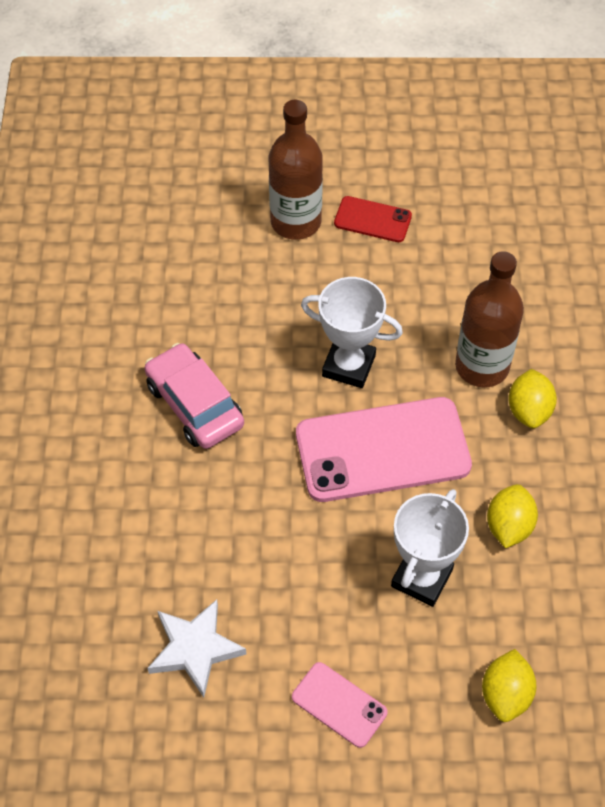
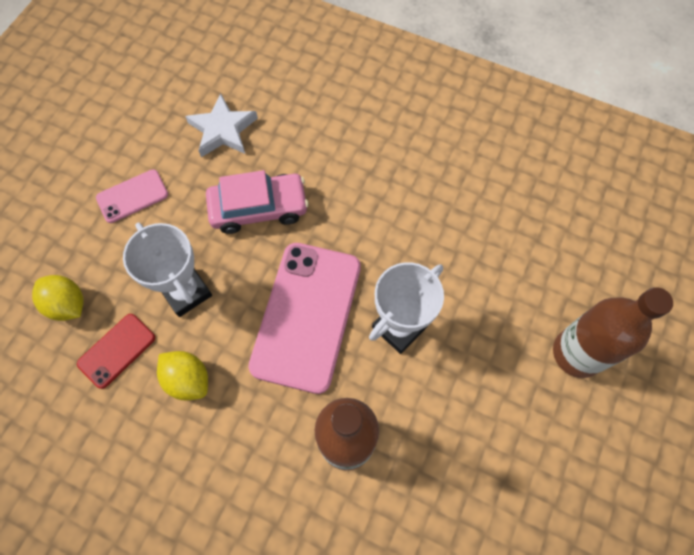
camera: 115 degrees right, 10 degrees up
pink car [144,343,244,449] -> pink car moved to [206,170,309,234]
red phone [334,196,412,242] -> red phone moved to [77,314,155,389]
yellow lemon [508,369,557,428] -> none

